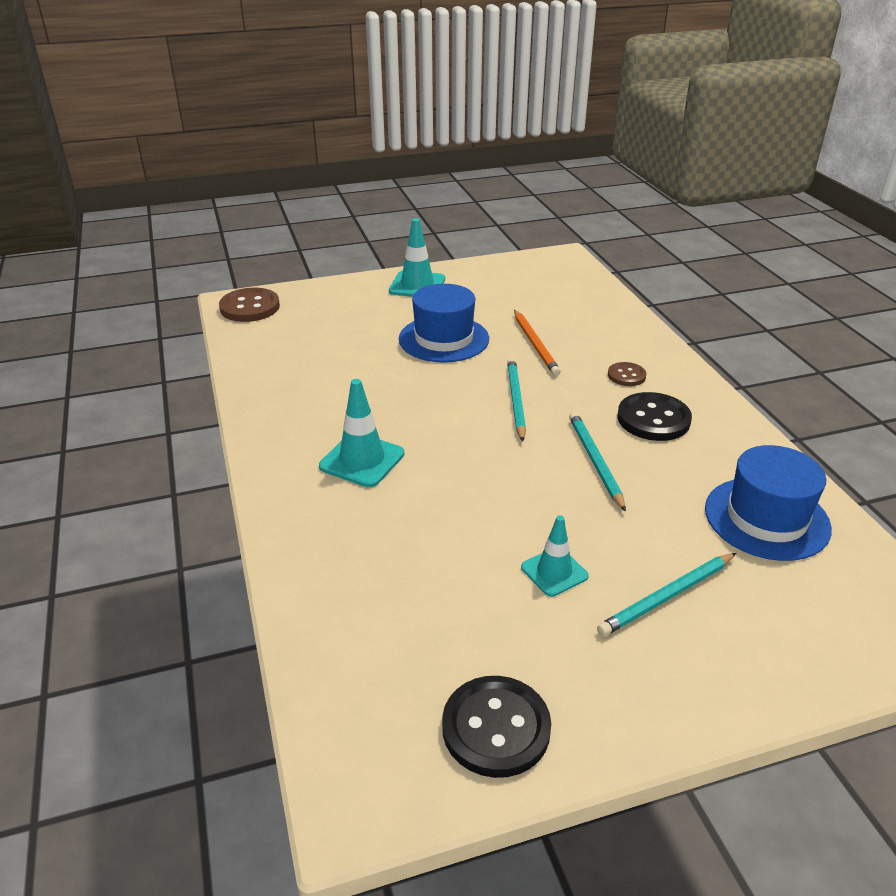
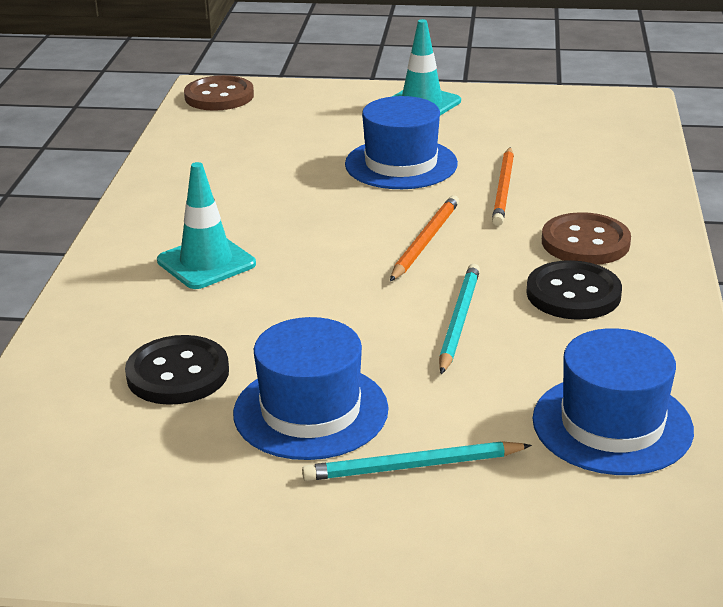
camera: 25 degrees right, 5 degrees down
black button [442,676,551,778] -> black button moved to [125,335,229,405]
turquoise pencil [507,358,526,442] -> orange pencil [390,195,459,281]
turquoise traffic cone [521,515,589,597] -> blue hat [233,317,389,460]
brown button [608,362,646,386] -> brown button [542,212,631,265], size x1.77

